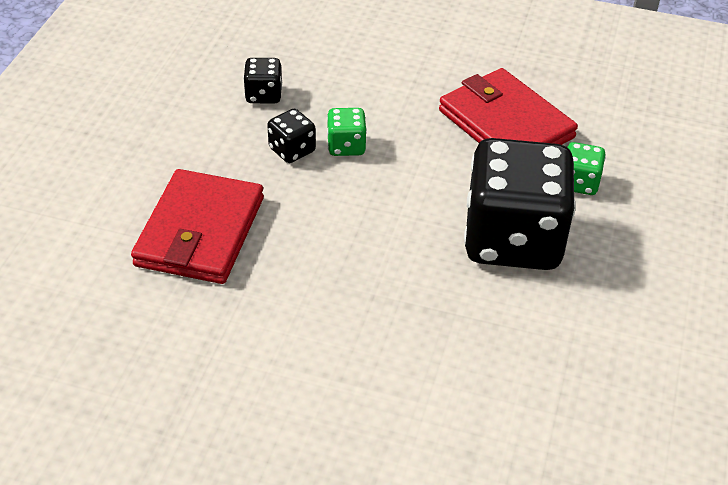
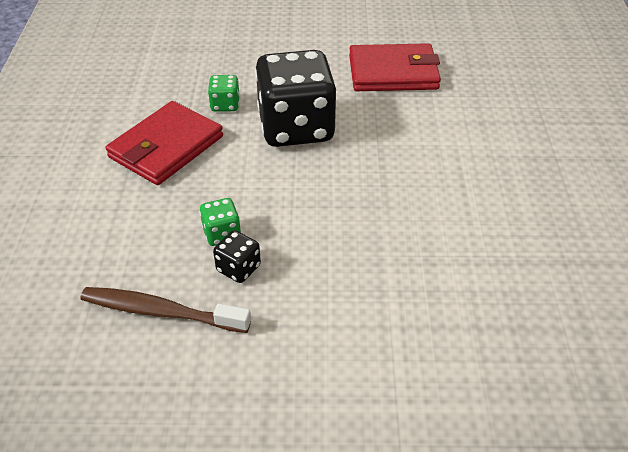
camera: 105 degrees left, 0 degrees up
red wallet [131,169,264,284] -> red wallet moved to [349,43,441,91]
black dice [243,58,282,103] -> brown toothbrush [80,287,251,333]

